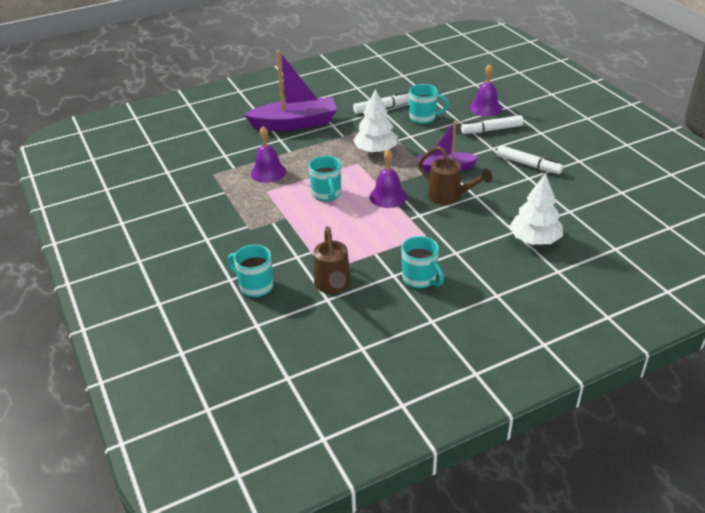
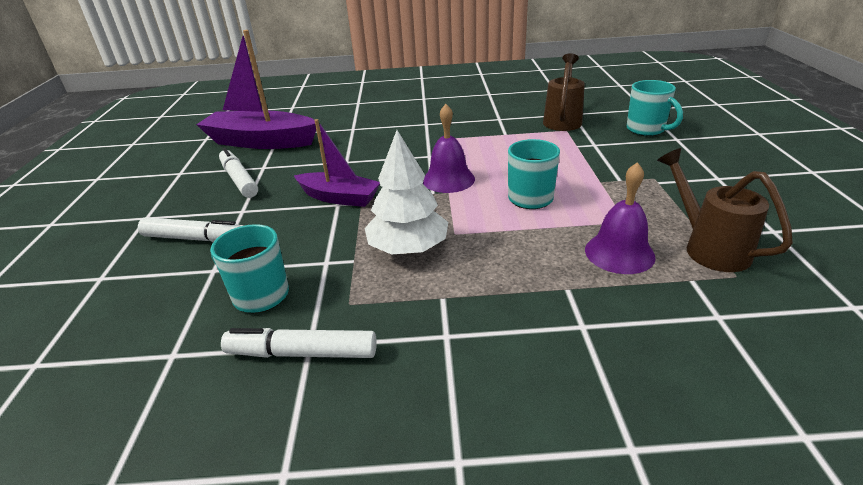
camera: 155 degrees left, 5 degrees down
purple boat [244,50,337,131] -> purple boat moved to [196,30,316,149]
turquoise mug [401,236,444,289] -> none
brown watering can [418,146,492,205] -> brown watering can moved to [657,148,793,272]
purple bell [470,64,502,117] -> none
white tree [509,173,563,245] -> none

